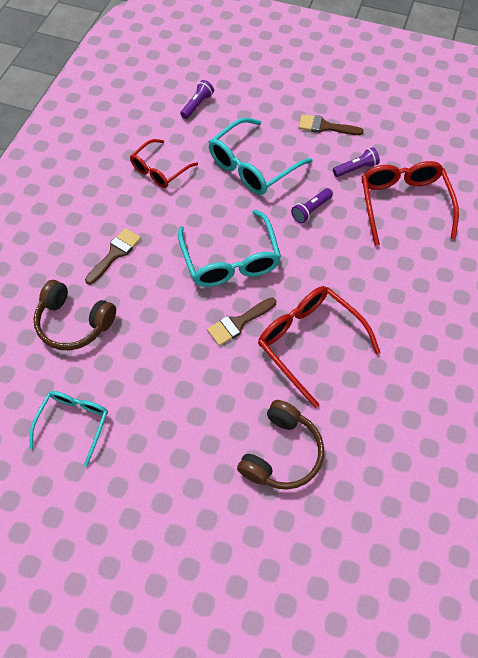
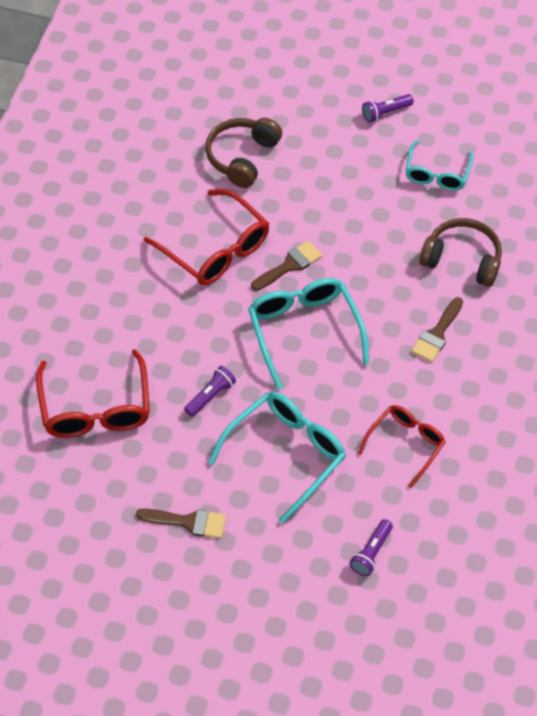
camera: 175 degrees right, 5 degrees down
purple flashlight [333,147,380,177] -> purple flashlight moved to [362,94,414,123]

